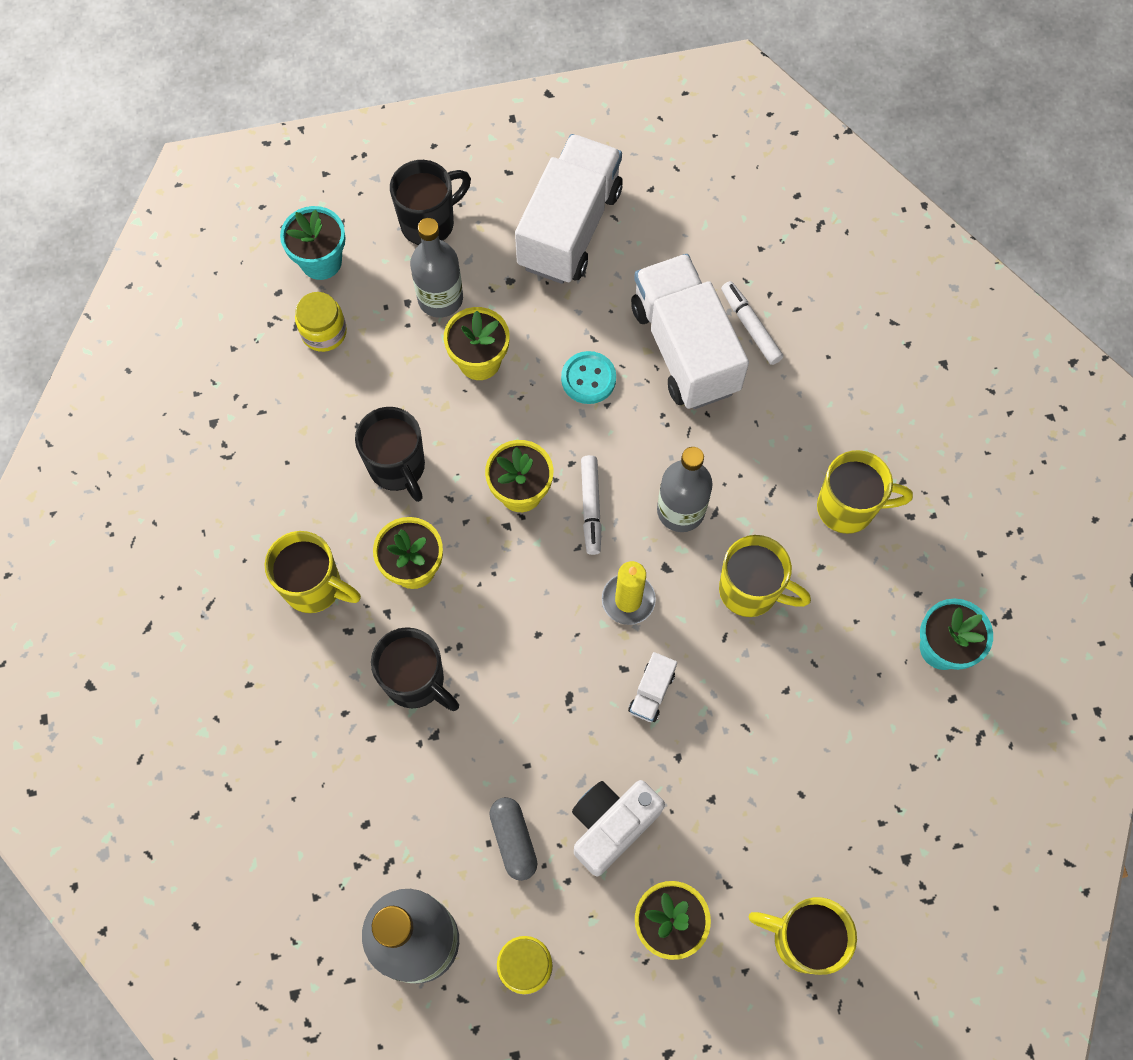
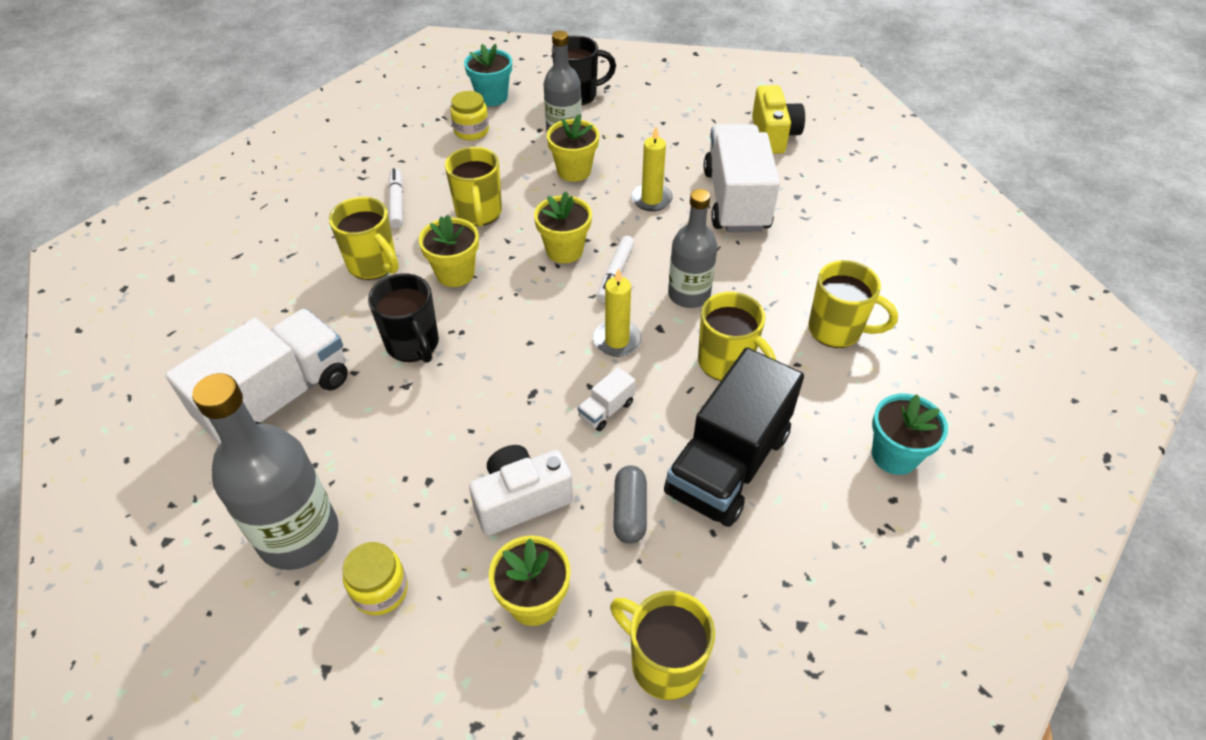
camera: 20 degrees right, 20 degrees down
black mug [355,407,425,502] -> yellow mug [445,147,502,227]
grey capsule [489,797,537,881] -> grey capsule moved to [613,465,647,544]
white truck [515,134,623,284] -> white truck moved to [165,309,348,444]
turquoise button [561,351,616,404] -> yellow candle [631,127,673,211]
white marker [721,281,783,365] -> white marker moved to [388,168,403,228]
none -> black truck [664,348,804,527]
none -> yellow camera [752,85,805,154]

